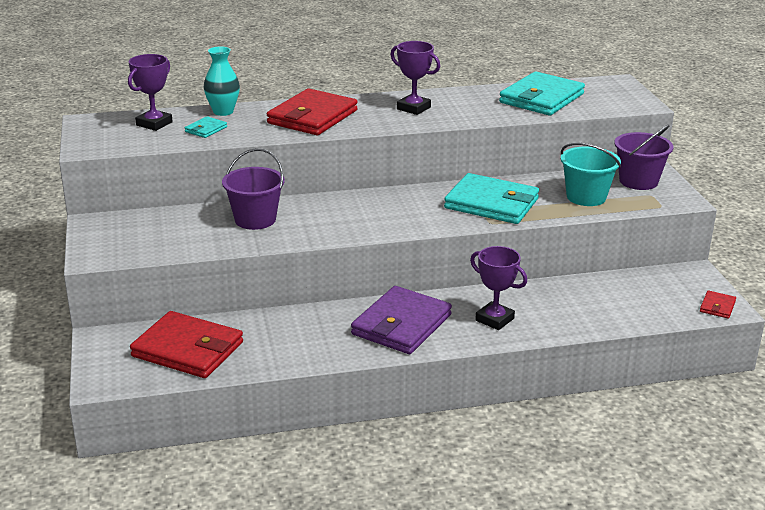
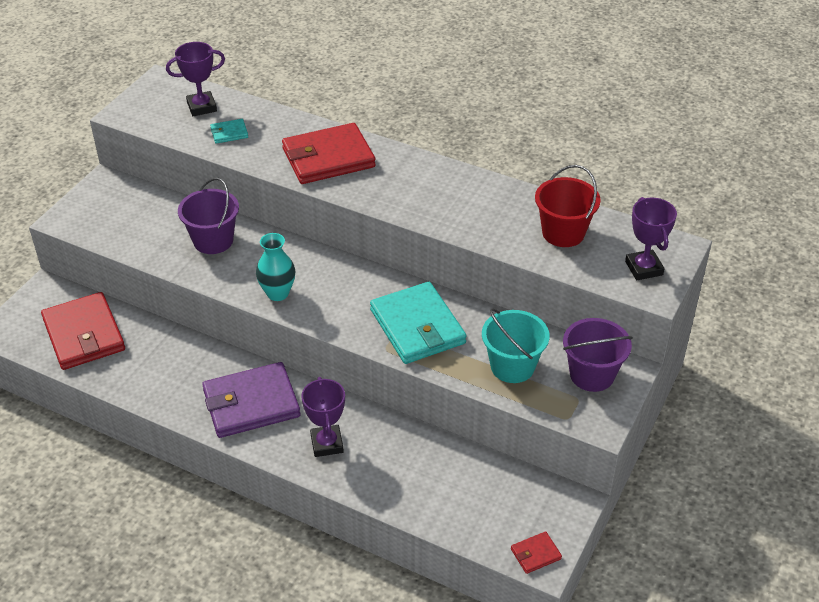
camera: 40 degrees right, 15 degrees up
turquoise vase [204,46,240,116] -> turquoise vase moved to [256,233,295,301]
purple trophy [390,41,440,115] -> purple trophy moved to [625,197,677,280]
turquoise wallet [499,71,585,116] -> red bucket [535,165,600,247]

